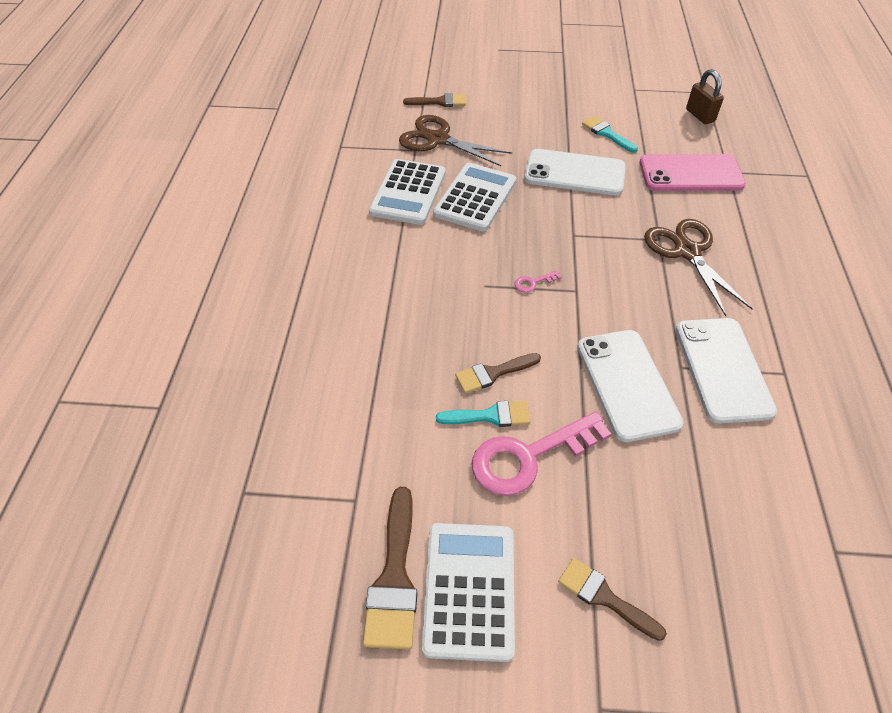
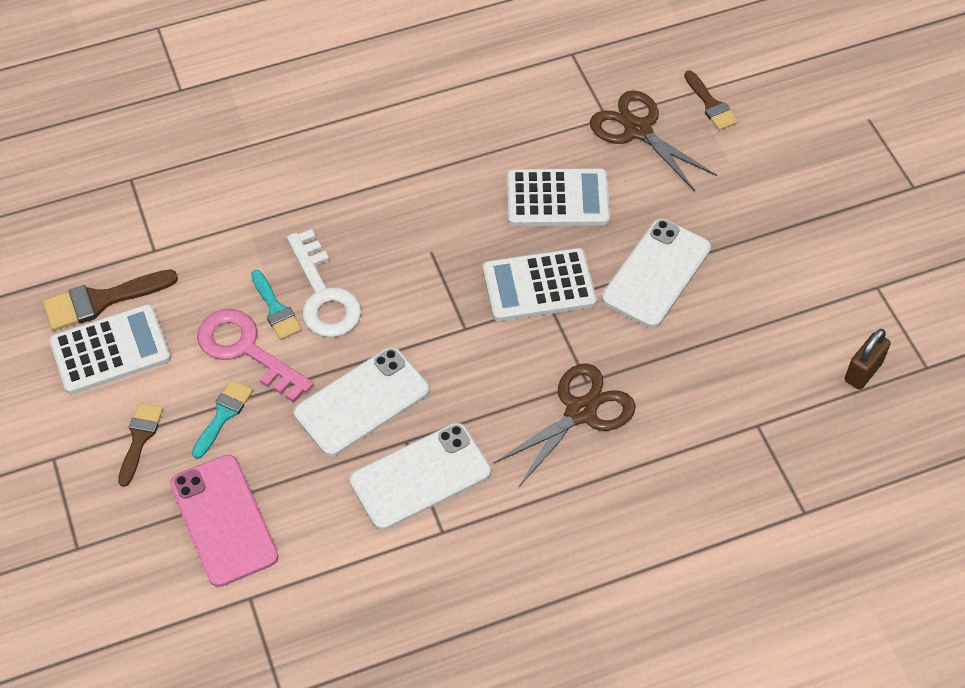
camera: 65 degrees right, 5 degrees up
white calculator [369,159,446,225] -> white calculator moved to [483,248,597,321]
brown scissors [399,115,512,166] -> brown scissors turned 45 degrees counterclockwise [590,90,717,191]
brown brush [455,353,541,393] -> white key [287,229,362,337]
pink key [515,271,561,293] -> none
white phone [524,149,626,196] -> white phone turned 45 degrees clockwise [602,219,711,328]
turquoise brush [582,116,638,153] -> turquoise brush moved to [192,380,253,459]
pink phone [640,154,746,191] -> pink phone moved to [170,455,279,587]

